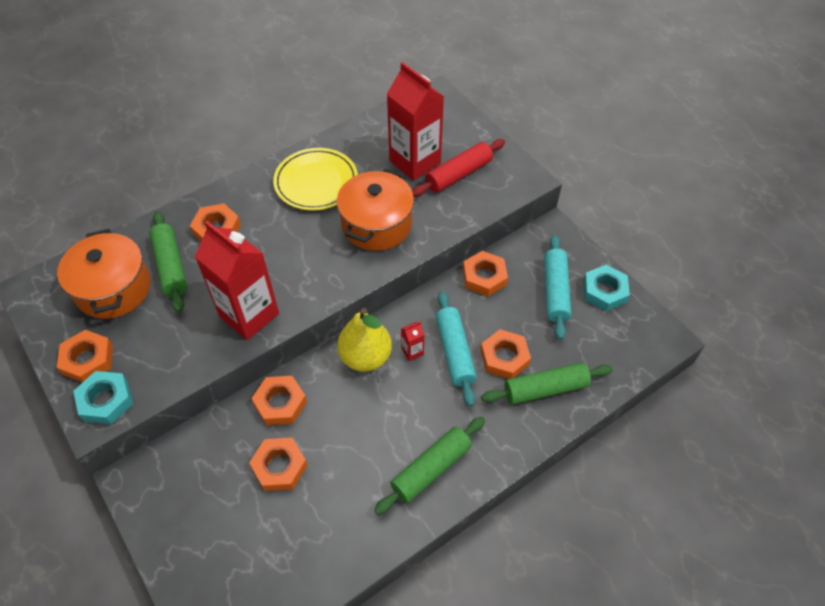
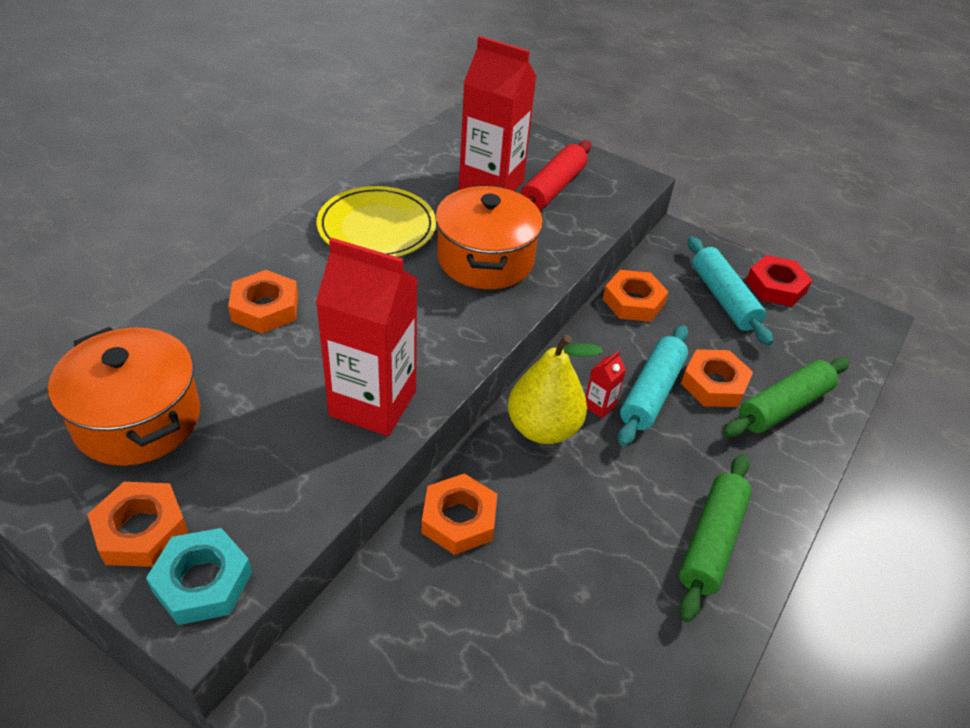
camera: 25 degrees left, 10 degrees down
green rolling pin [149,211,187,312] -> none
orange nut [249,438,308,491] -> none
turquoise rolling pin [436,291,477,406] -> turquoise rolling pin turned 60 degrees clockwise [618,325,689,447]
turquoise nut [583,265,630,311] -> red nut [746,255,812,307]

